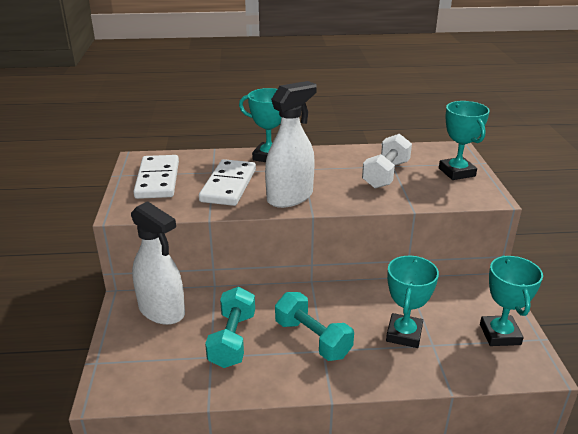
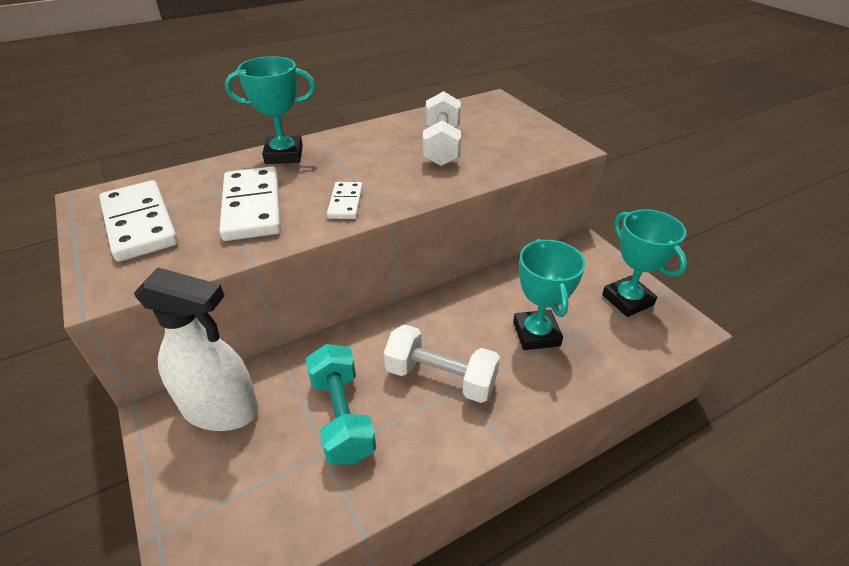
camera: 25 degrees left, 10 degrees up
white spray bottle [265,81,317,208] -> white domino [327,182,363,219]
turquoise dumbbell [275,292,354,361] -> white dumbbell [384,324,500,403]
turquoise trophy [439,101,490,180] -> none

